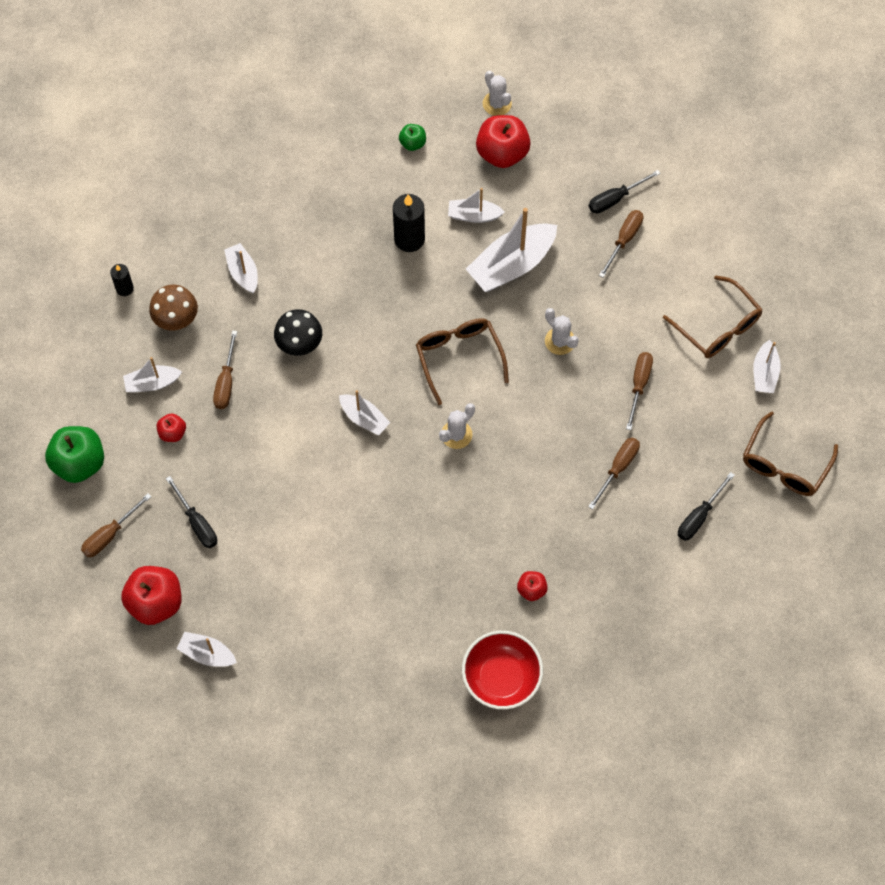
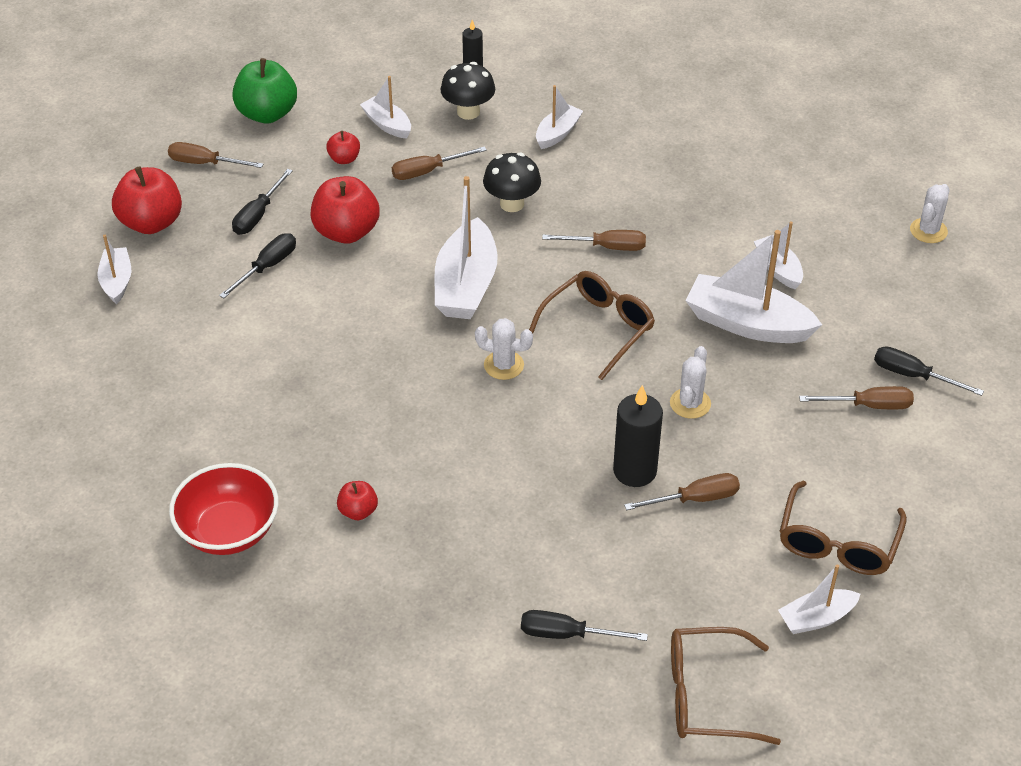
camera: 60 degrees right, 20 degrees down
brown mushroom [149,285,198,330] -> black mushroom [441,62,496,120]
white boat [339,390,390,436] -> white boat [434,176,498,319], size x1.81
black candle [393,194,425,252] -> black candle moved to [613,385,663,487]
green apple [399,124,426,151] -> none
red apple [476,115,531,168] -> red apple moved to [310,176,380,243]
brown screwdriver [588,438,640,509] -> brown screwdriver moved to [542,230,646,251]
none -> black screwdriver [219,233,296,298]

